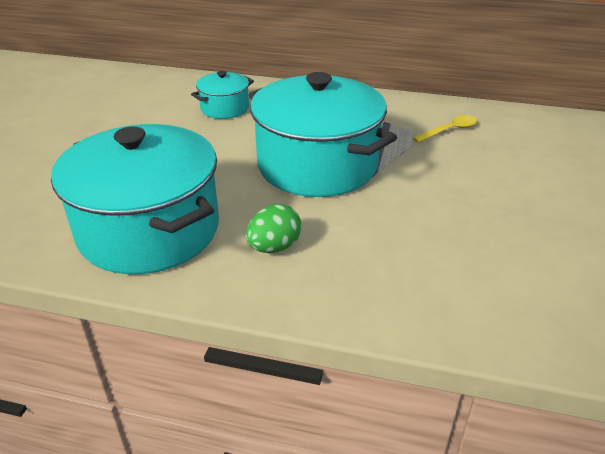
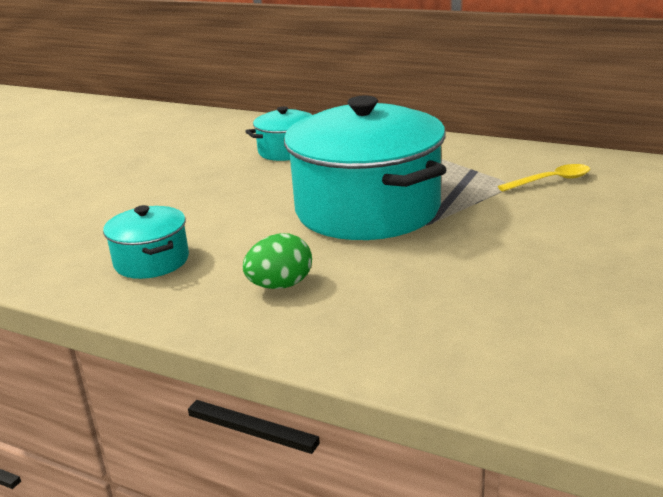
camera: 15 degrees right, 10 degrees down
turquoise pot [51,124,219,274] -> turquoise pot [103,205,189,279], size x0.47

